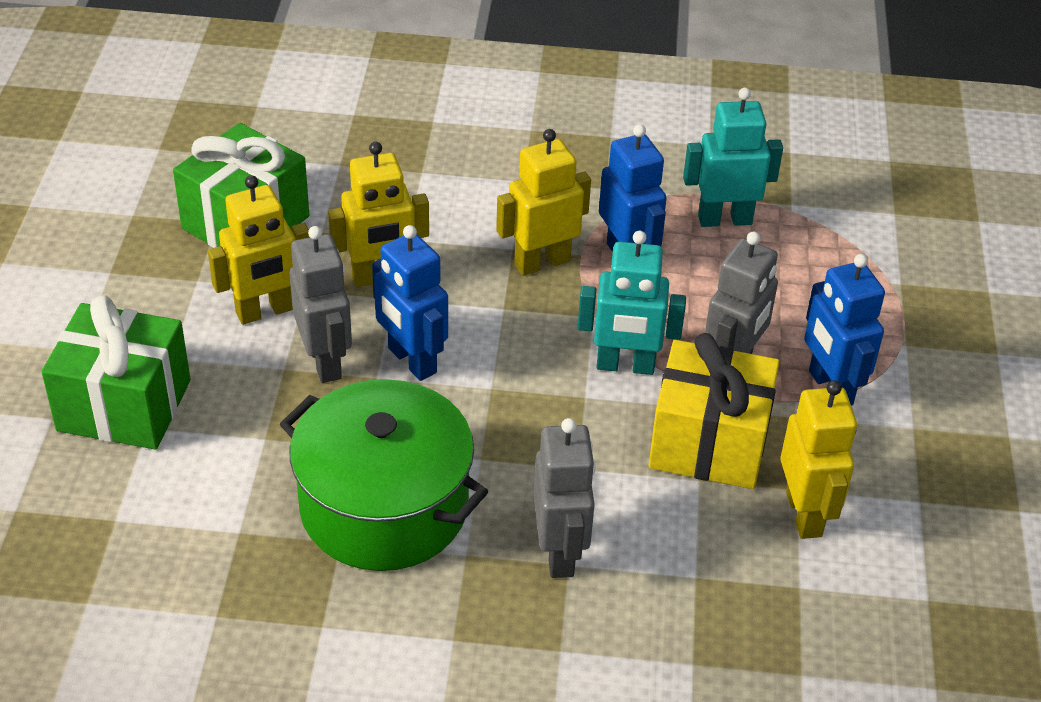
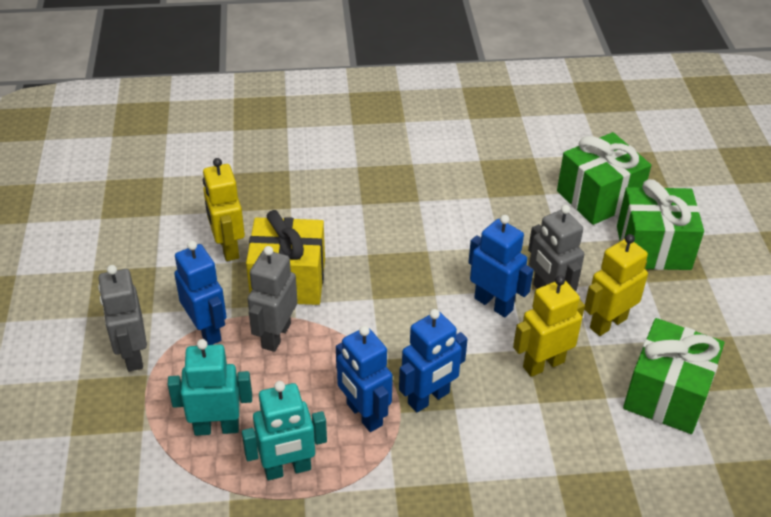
camera: 170 degrees right, 0 degrees up
green pot [280,379,488,571] -> none
yellow robot [496,129,591,275] -> blue robot [399,309,468,412]
grey robot [534,418,596,578] -> grey robot moved to [98,265,147,371]
turquoise robot [578,231,686,375] -> turquoise robot moved to [168,339,252,436]
none -> green gift [557,132,651,225]

